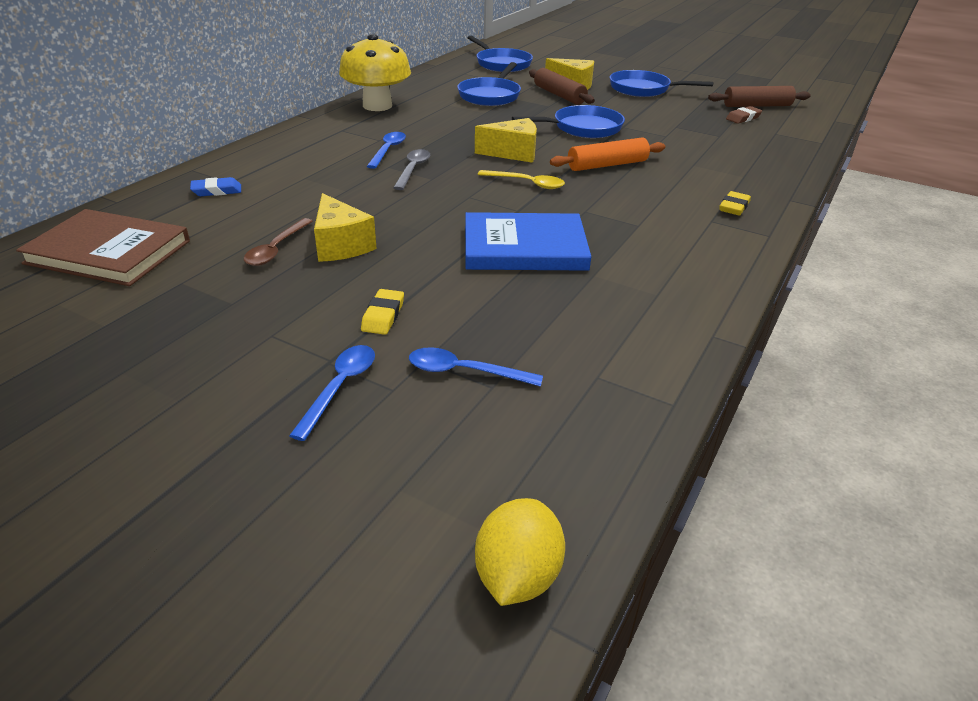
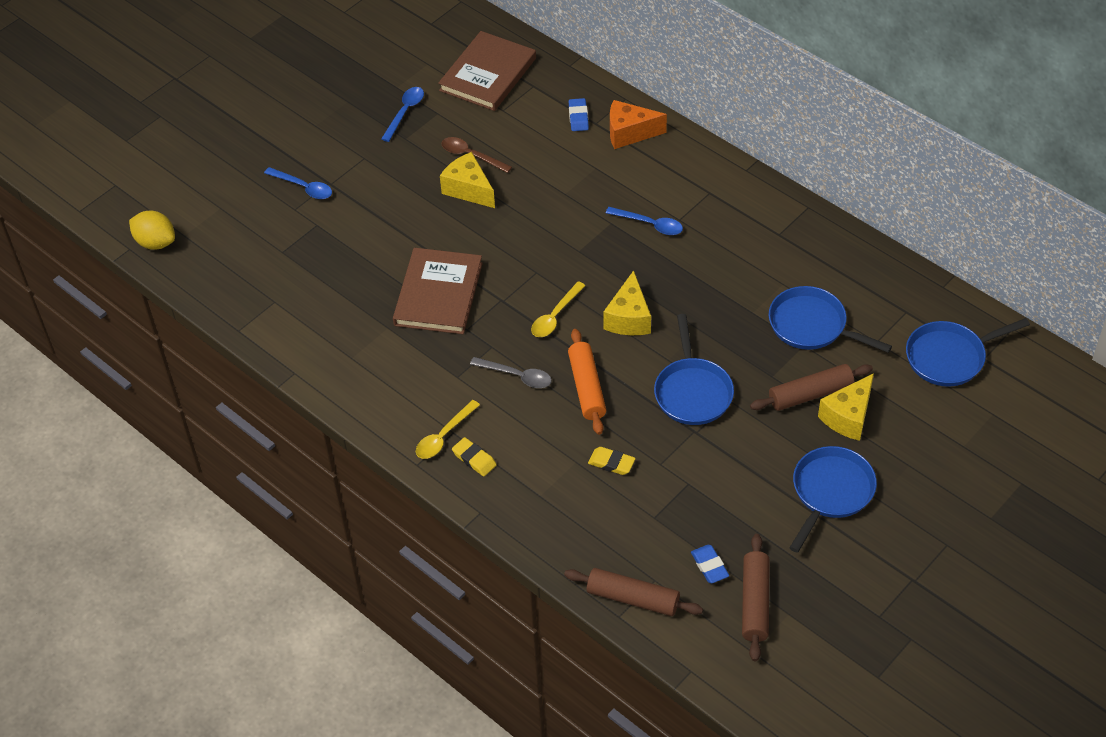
camera: 105 degrees right, 15 degrees up
yellow cheese [314,193,377,262] -> yellow cheese turned 60 degrees clockwise [440,152,495,208]
yellow mushroom [339,34,411,111] -> none
yellow eraser [361,289,404,335] -> yellow eraser moved to [588,447,636,475]
grey spoon [393,149,430,190] -> grey spoon moved to [470,357,552,388]
blue spoon [409,347,543,387] -> blue spoon moved to [381,87,424,142]
blue book [465,212,591,271] -> brown book [393,248,483,334]
brown eraser [726,106,762,124] -> blue eraser [691,545,729,583]
none -> yellow spoon [416,400,480,459]
none -> brown rolling pin [564,568,703,616]
none -> orange cheese [610,100,667,149]

